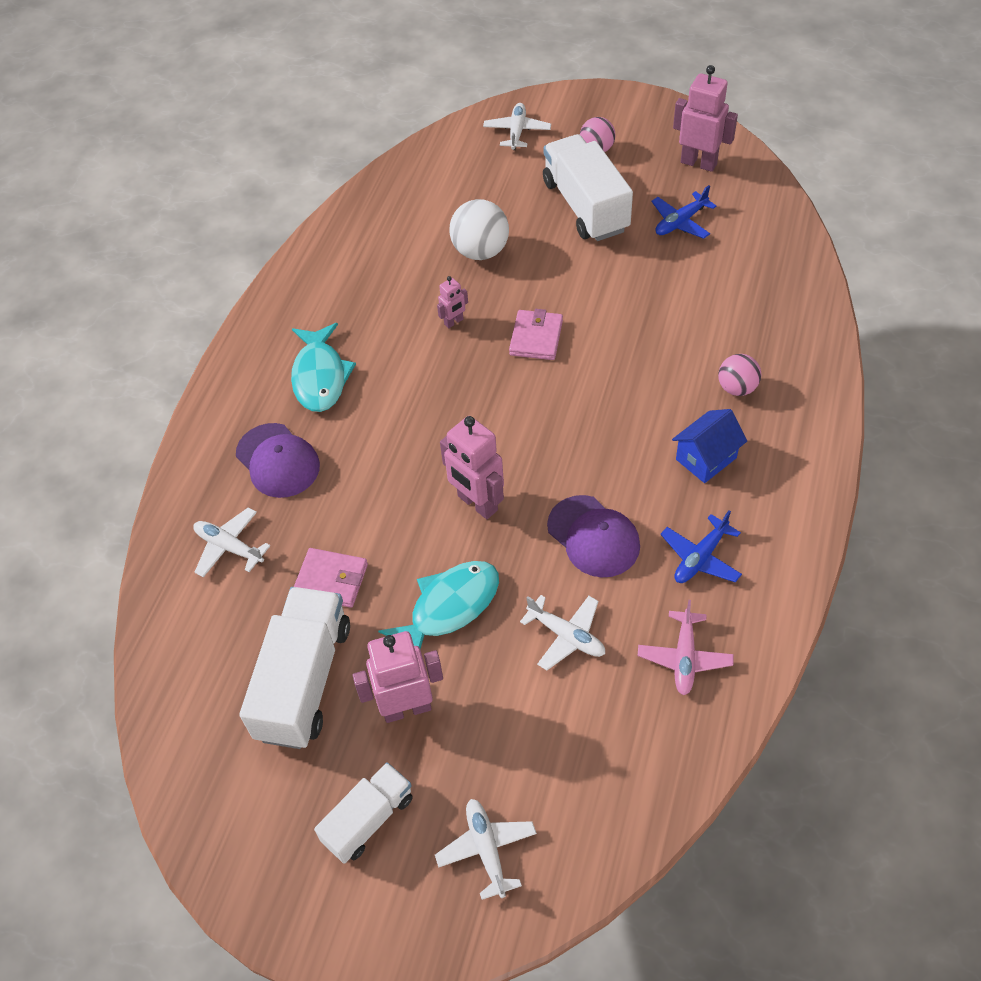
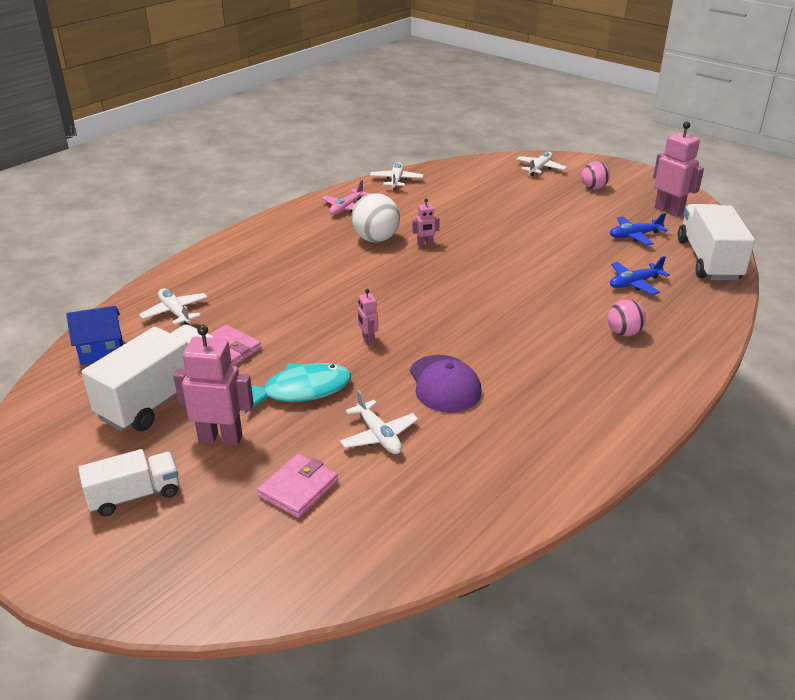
camera: 20 degrees right, 20 degrees down
purple cap [236,423,320,498] -> none
turquoise fish [291,323,356,412] -> none
white plane [435,799,537,900] -> white plane moved to [370,162,423,190]
pink robot [440,416,504,519] -> pink robot [358,289,378,345], size x0.51
white ball [449,199,509,260] -> white ball moved to [351,193,400,242]
pink wallet [509,309,563,360] -> pink wallet moved to [257,454,338,518]
white truck [543,134,633,241] -> white truck moved to [678,204,755,280]
pink plane [638,600,734,695] -> pink plane moved to [321,180,370,215]
blue plane [661,510,742,583] -> blue plane moved to [610,256,669,295]
blue house [672,409,747,483] -> blue house moved to [66,306,123,365]

